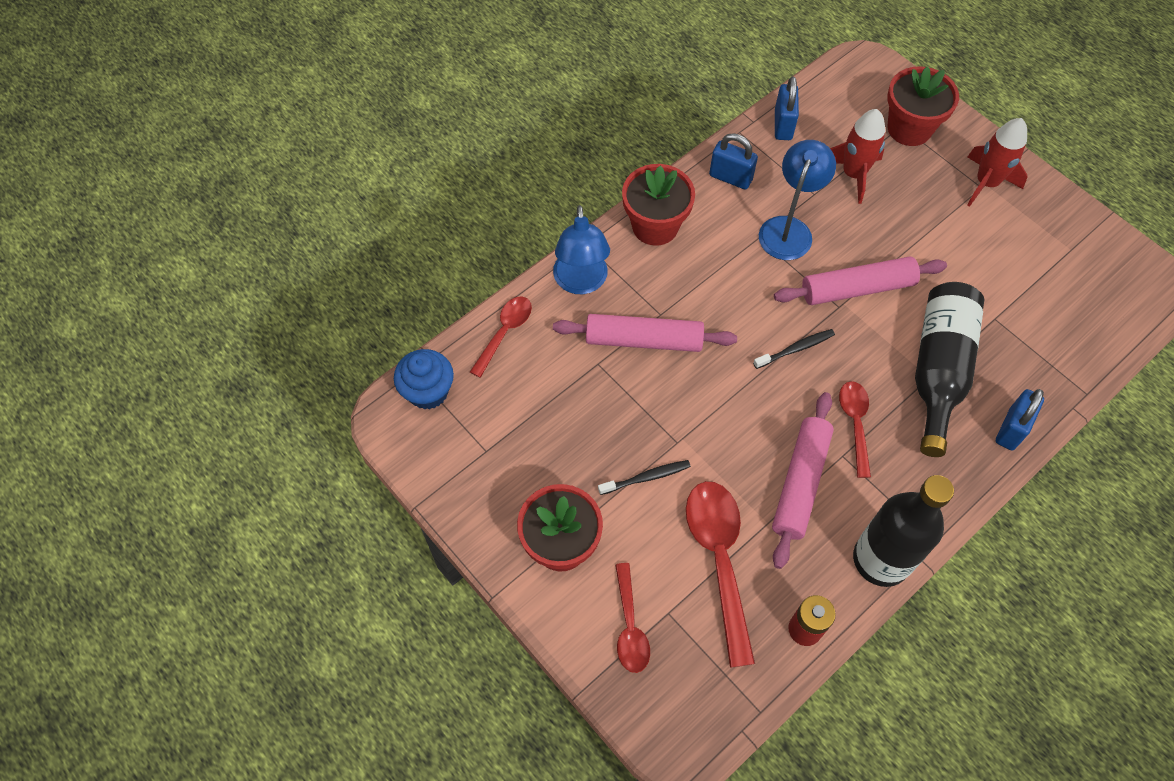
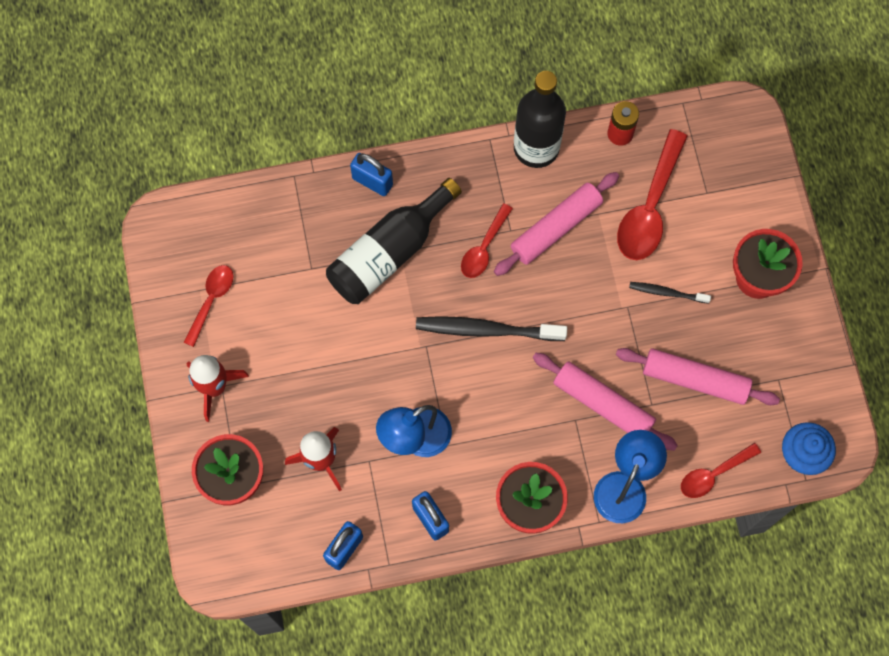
camera: 150 degrees left, 10 degrees up
red spoon [615,563,650,673] -> red spoon moved to [183,265,234,347]
black toothbrush [753,329,835,369] -> black toothbrush [416,316,567,341], size x1.84
pink rolling pin [774,257,947,305] -> pink rolling pin moved to [616,348,780,405]
blue padlock [996,389,1044,450] -> blue padlock turned 60 degrees clockwise [350,153,393,196]

